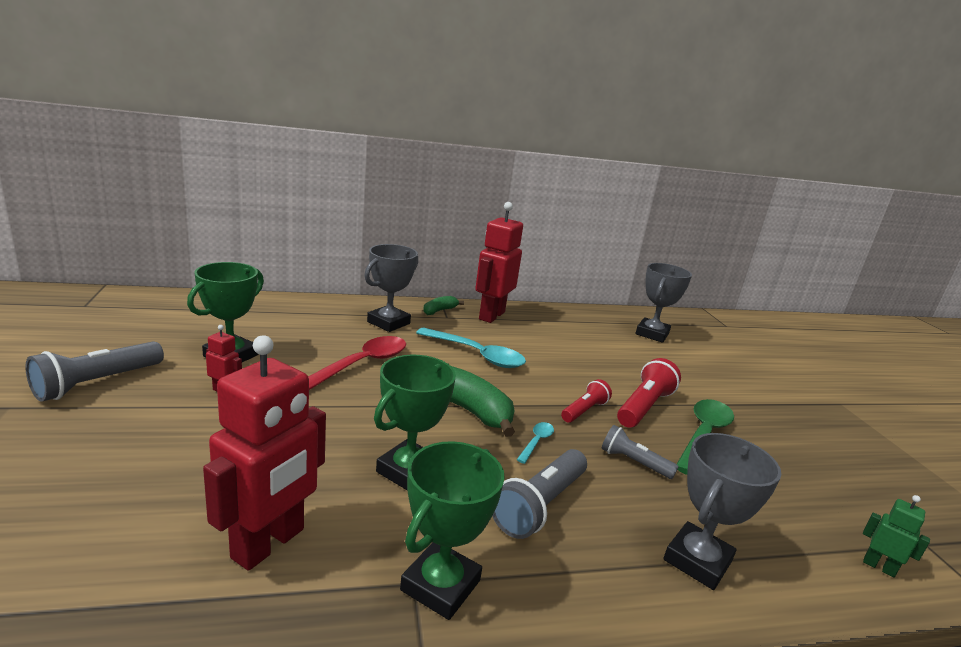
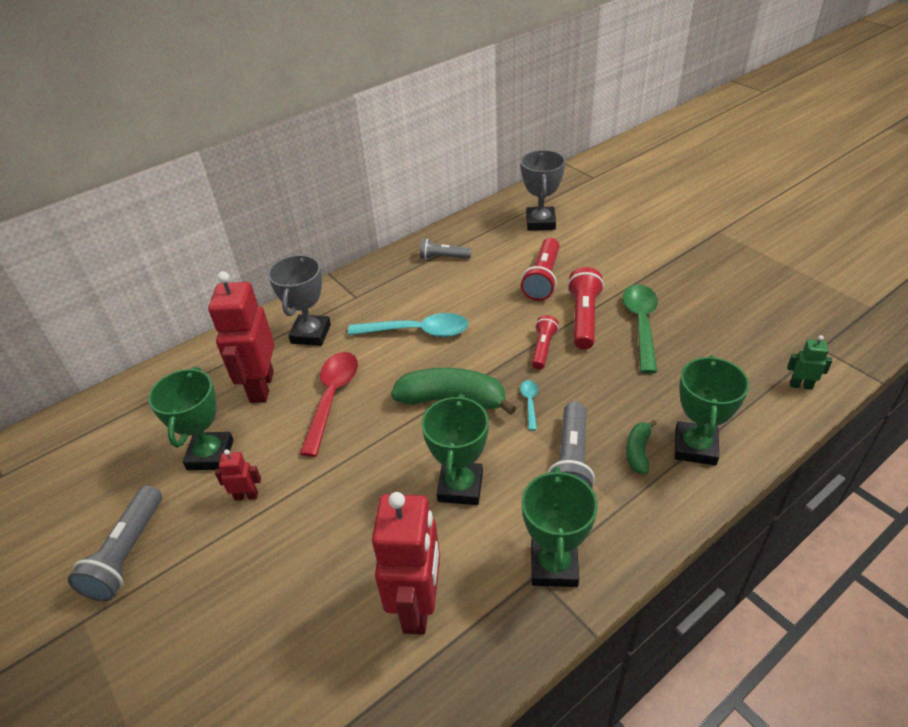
camera: 20 degrees left, 20 degrees up
green banana [423,296,464,315] -> green banana moved to [626,420,657,474]
red robot [475,202,523,323] -> red robot moved to [208,271,275,403]
grey flashlight [602,425,679,479] -> grey flashlight moved to [420,239,471,259]
grey trophy [664,433,781,590] -> green trophy [675,355,749,465]
none -> red flashlight [521,238,560,301]

